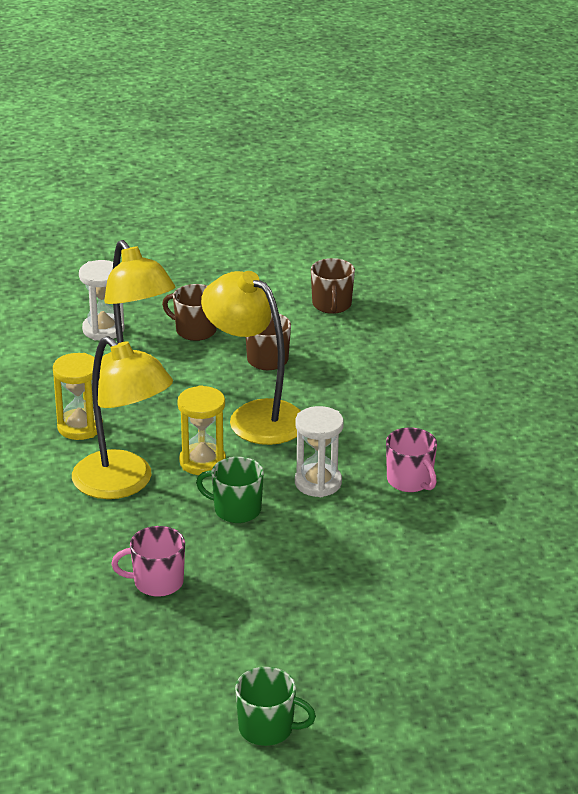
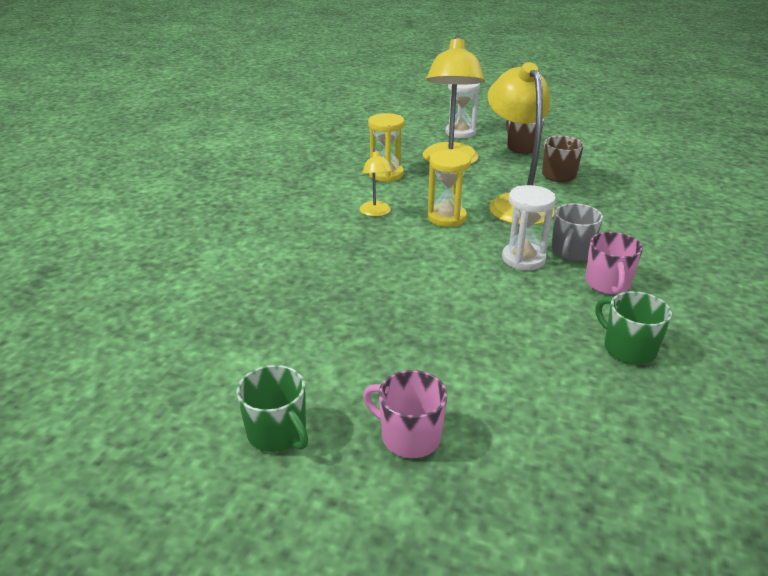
camera: 35 degrees right, 0 degrees up
yellow lamp [72,336,173,499] -> yellow lamp [360,148,393,217], size x0.48
pink mug [111,526,185,597] -> pink mug moved to [363,370,448,458]
green mug [196,457,264,523] -> green mug moved to [596,291,672,365]
brown mug [311,258,355,314] -> none
none -> grey mug [551,203,603,261]

